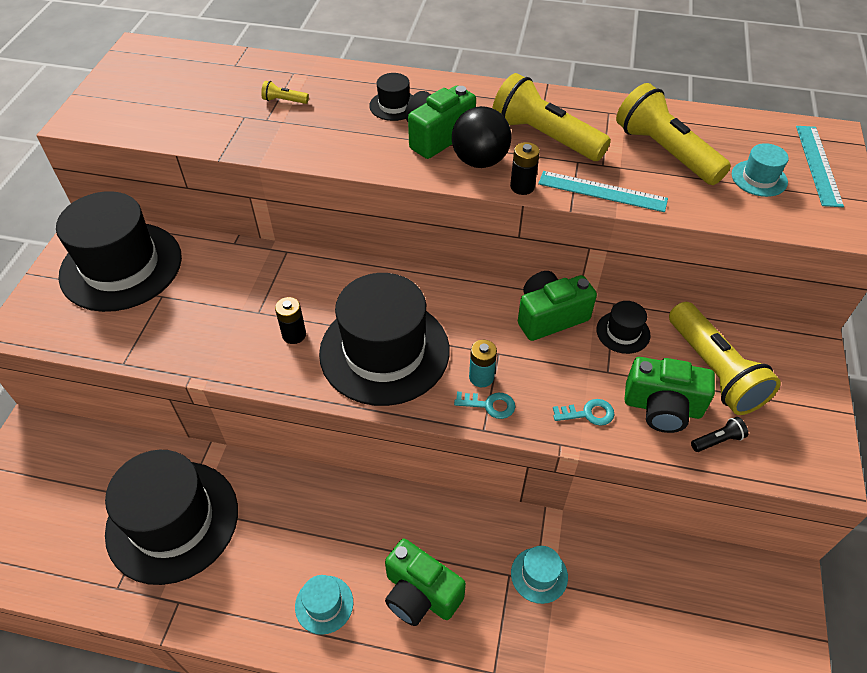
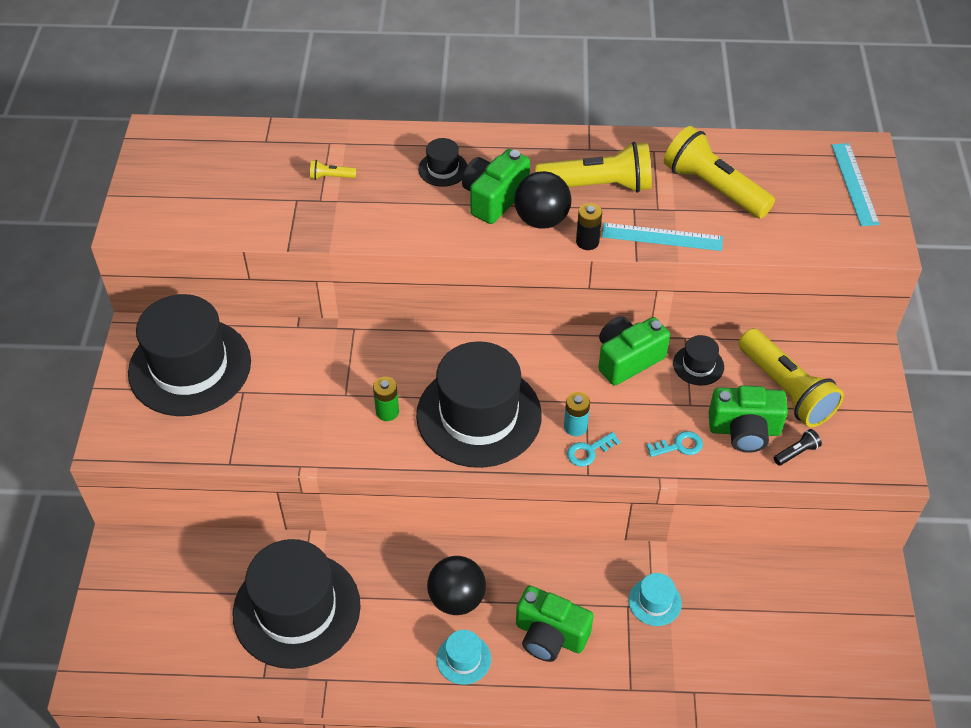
camera: 10 degrees left, 0 degrees up
black battery [275,297,306,344] -> green battery [373,377,399,421]
turquoise key [454,392,515,419] -> turquoise key turned 150 degrees clockwise [567,432,620,467]
yellow flashlight [492,73,611,161] -> yellow flashlight turned 150 degrees clockwise [535,142,652,193]
turquoise hat [732,143,789,197] -> none
none -> black ball [427,556,486,615]

